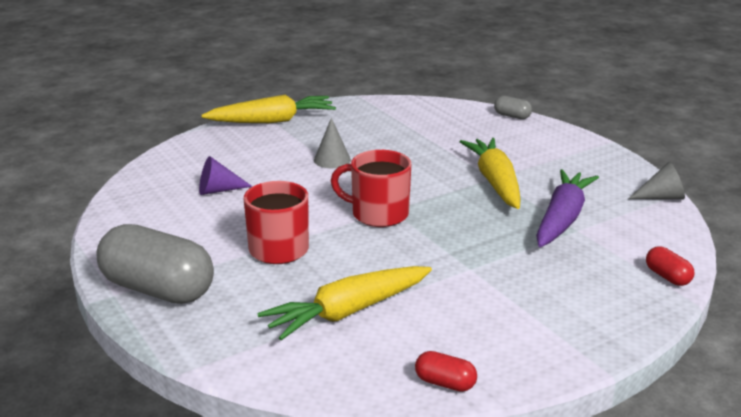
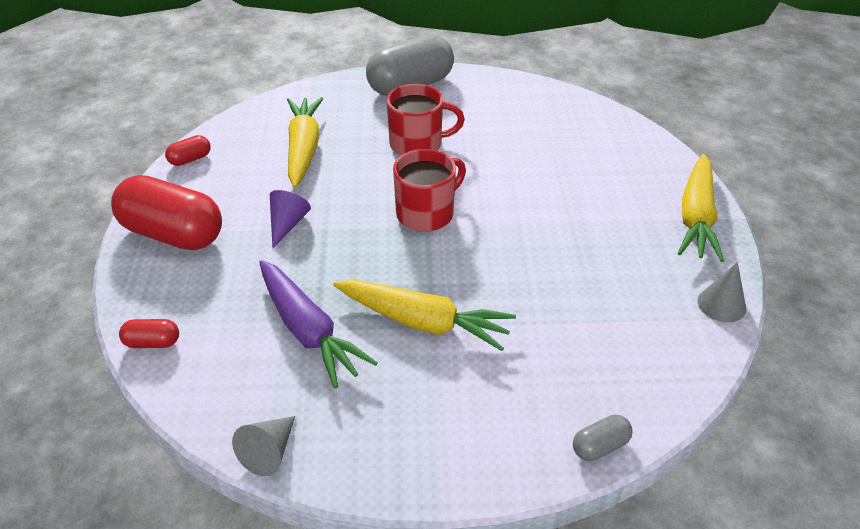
camera: 120 degrees right, 15 degrees up
purple cone [199,156,253,195] -> purple cone moved to [270,190,311,248]
grey cone [314,118,351,168] -> grey cone moved to [697,262,746,322]
none -> red capsule [111,175,222,250]

